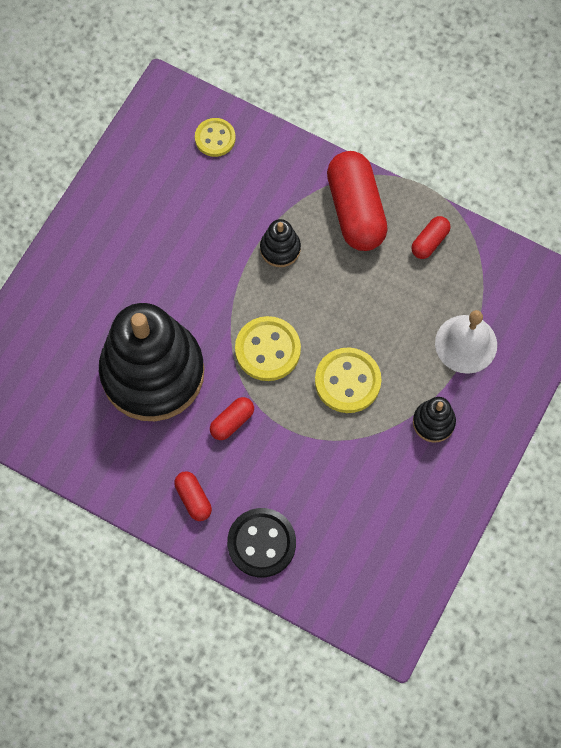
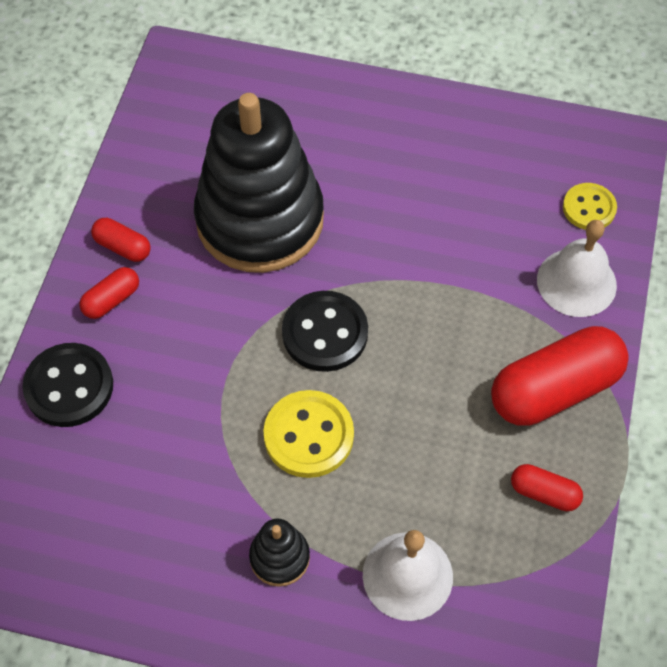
camera: 75 degrees right, 10 degrees down
red capsule [210,397,254,440] -> red capsule moved to [91,218,151,262]
yellow button [235,316,301,381] -> black button [282,291,368,372]
black stacking toy [260,219,301,267] -> none
none -> white bell [537,220,617,317]

